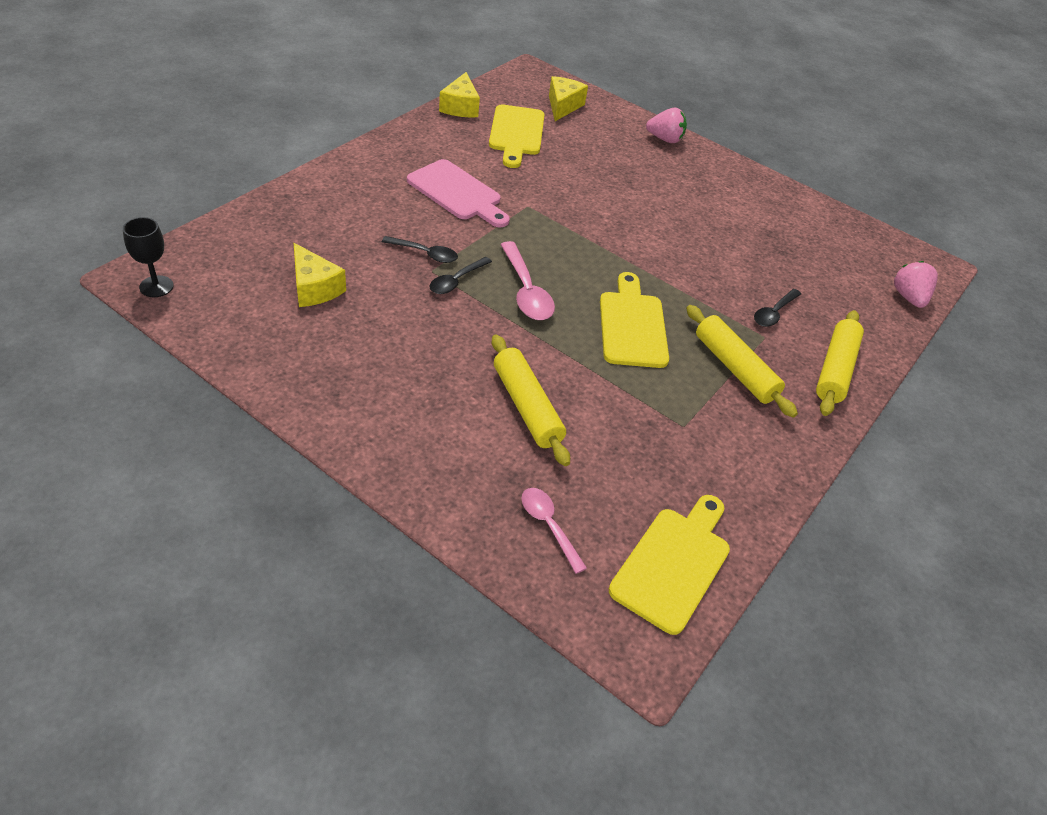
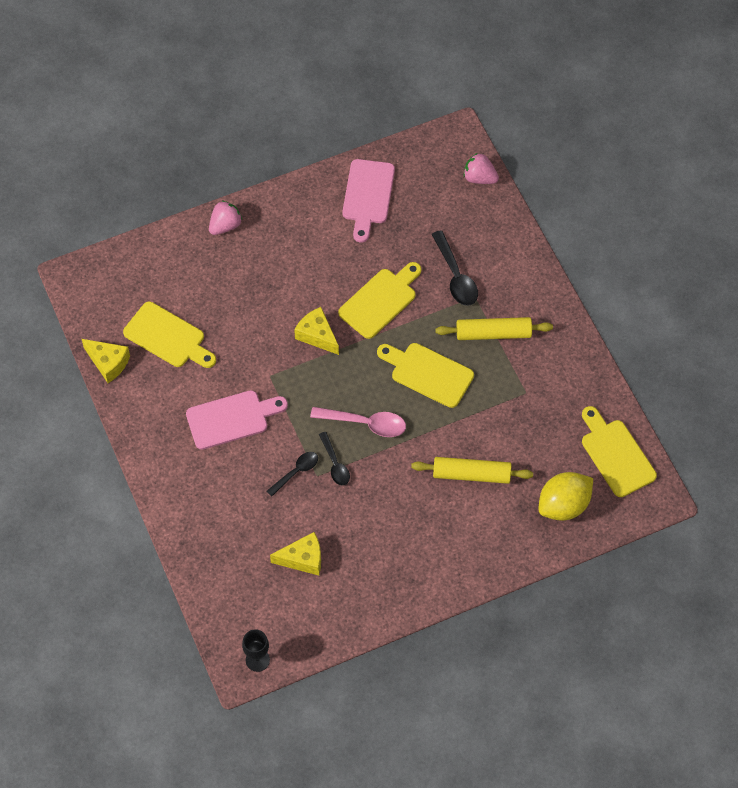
camera: 55 degrees left, 15 degrees up
pink spoon [522,488,587,574] -> yellow lemon [538,472,593,521]
yellow cheese [549,76,588,121] -> yellow cheese moved to [294,307,339,355]
black spoon [754,289,801,327] -> black spoon [431,230,478,306], size x1.54
yellow rolling pin [816,310,864,416] -> none
none -> yellow cutting board [338,262,421,339]
none -> pink cutting board [342,159,395,243]

